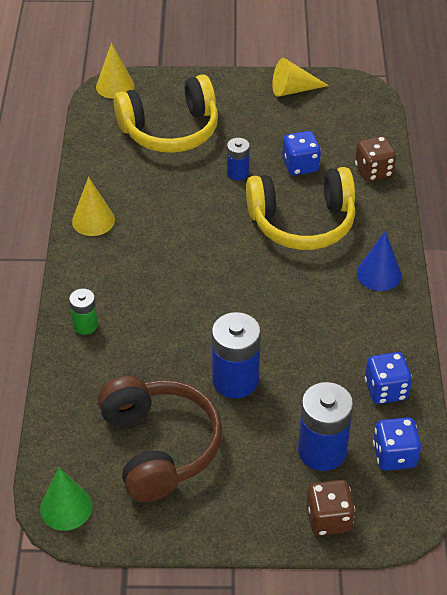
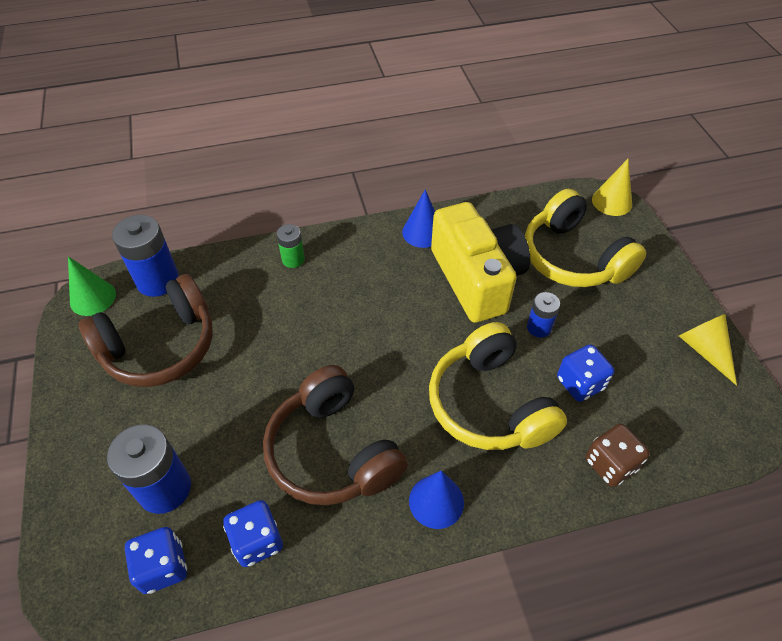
camera: 75 degrees right, 5 degrees up
yellow cone [72,177,115,236] -> blue cone [402,189,435,248]
blue battery [212,312,261,399] -> blue battery moved to [112,215,179,297]
brown dice [306,480,355,536] -> none
none -> brown headphones [263,365,408,505]
none -> yellow camera [431,202,530,323]

